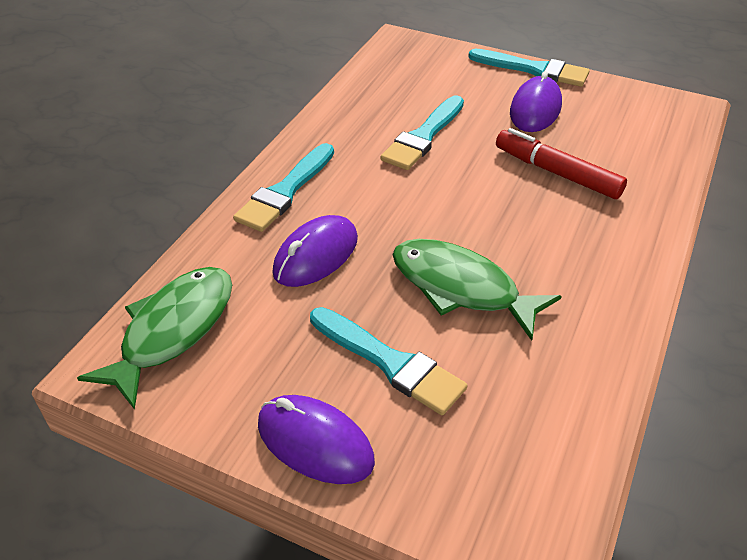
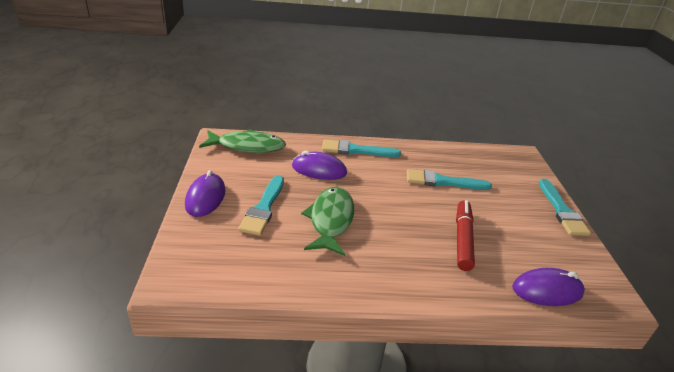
camera: 60 degrees right, 10 degrees down
purple mouse [510,71,562,132] -> purple mouse moved to [512,268,585,306]

